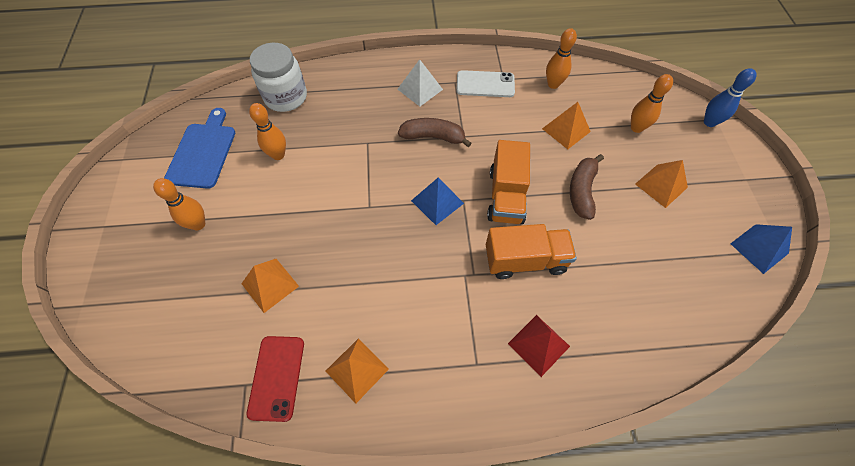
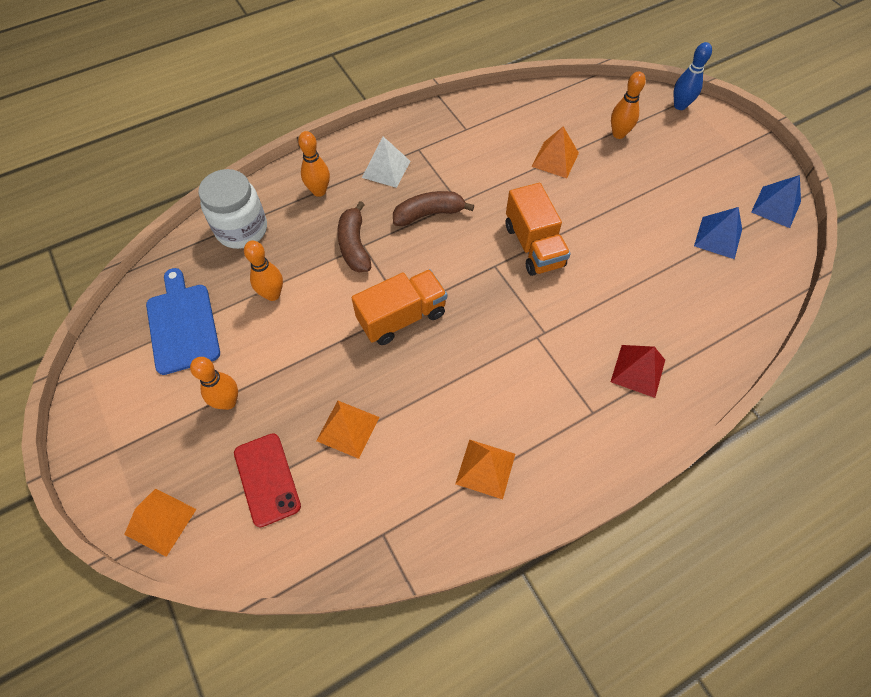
camera: 25 degrees left, 0 degrees up
red phone [247,336,304,422] -> red phone moved to [234,433,301,527]
blue pyramid [411,177,464,225] -> blue pyramid moved to [694,207,742,259]
white phone [456,70,515,97] -> none
orange truck [486,224,577,279] -> orange truck moved to [352,269,447,345]
orange bowling pin [546,28,577,89] -> orange bowling pin moved to [298,131,330,197]
brown banana [570,154,604,220] -> brown banana moved to [337,201,371,272]
orange pyramid [635,160,688,208] -> orange pyramid moved to [124,489,196,557]

